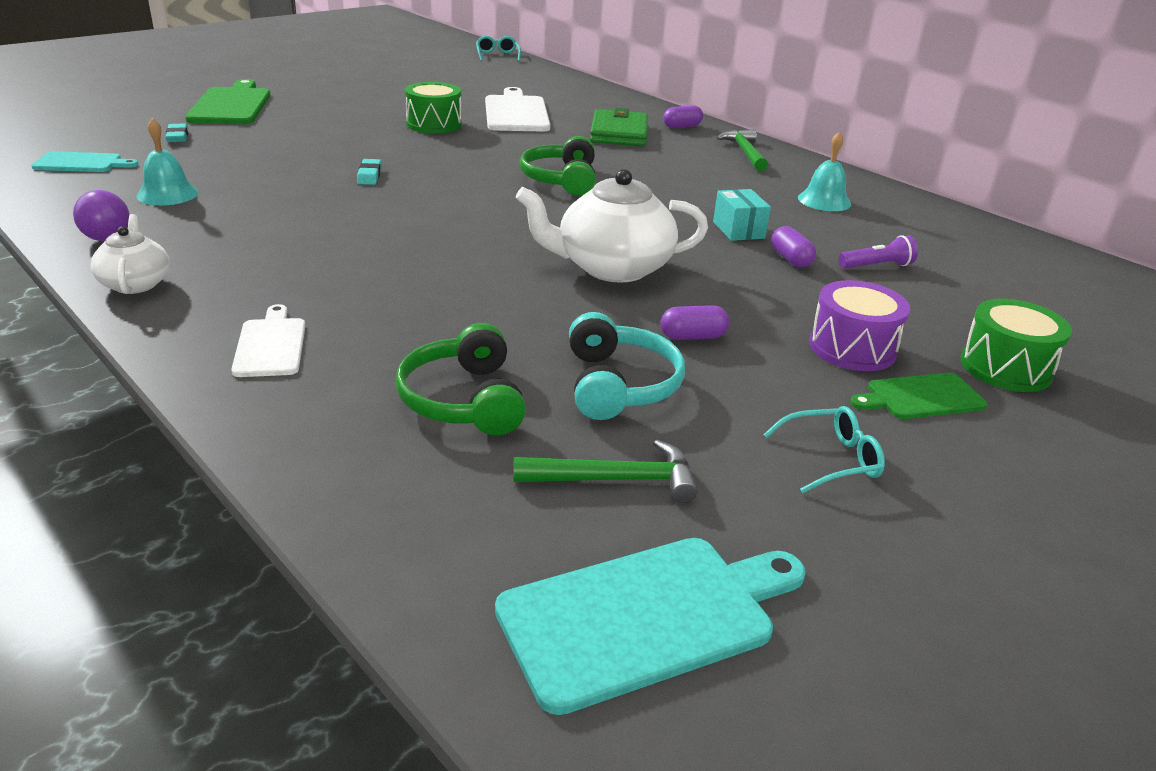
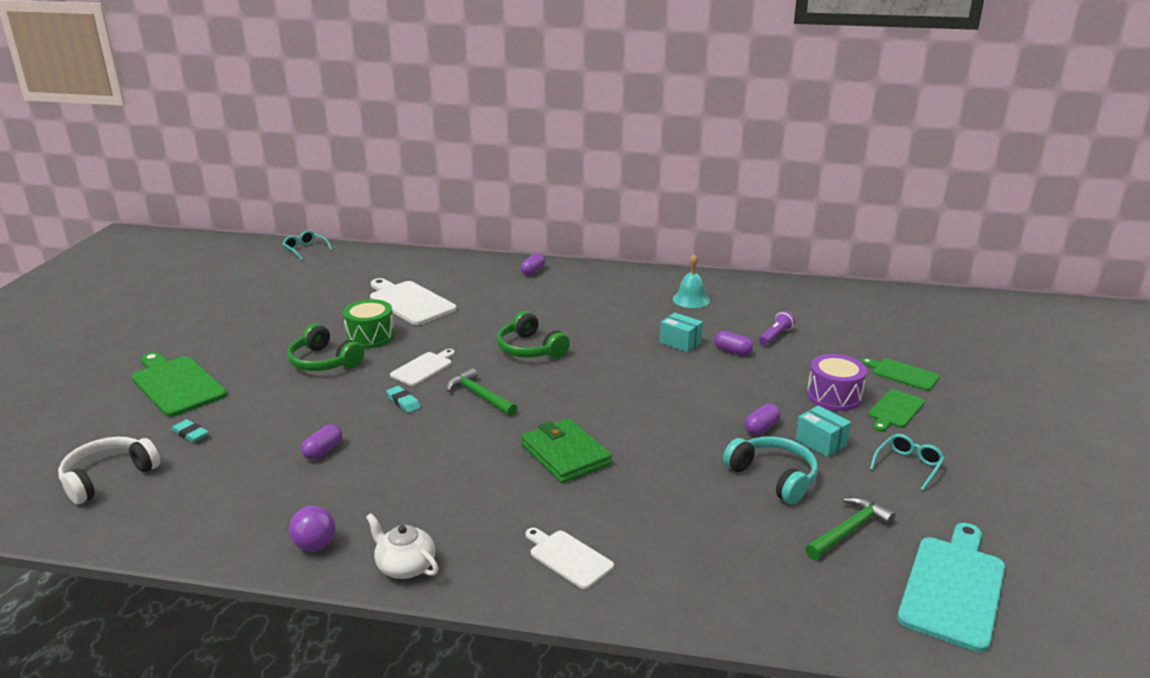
camera: 35 degrees left, 5 degrees down
turquoise cutting board [31,151,138,172] -> none
turquoise bell [136,118,199,206] -> none
green headphones [395,323,526,435] -> green headphones moved to [287,324,364,371]
white teapot [516,169,708,282] -> none
green wallet [590,108,648,146] -> green wallet moved to [521,418,612,483]
green hammer [716,129,768,171] -> green hammer moved to [446,368,517,416]
green drum [961,299,1072,392] -> green cutting board [861,358,940,391]
none -> white headphones [58,437,160,504]
none -> purple capsule [301,424,342,460]
none -> white cutting board [390,349,455,386]
none -> turquoise box [796,406,851,457]

